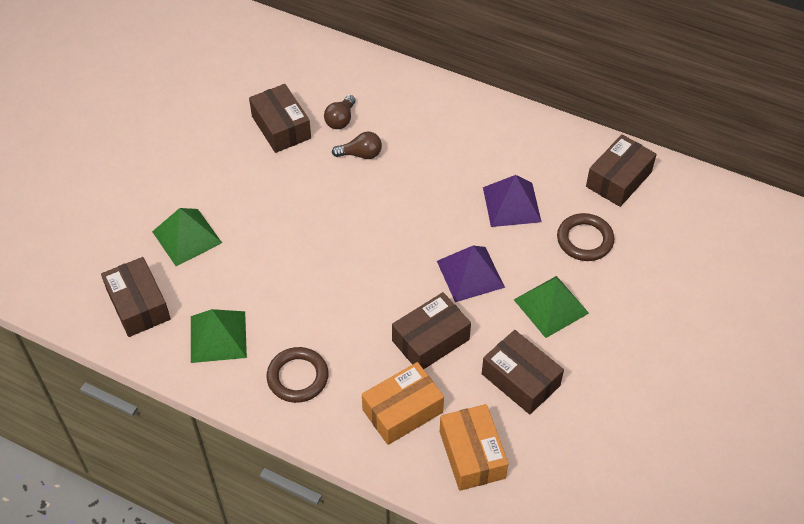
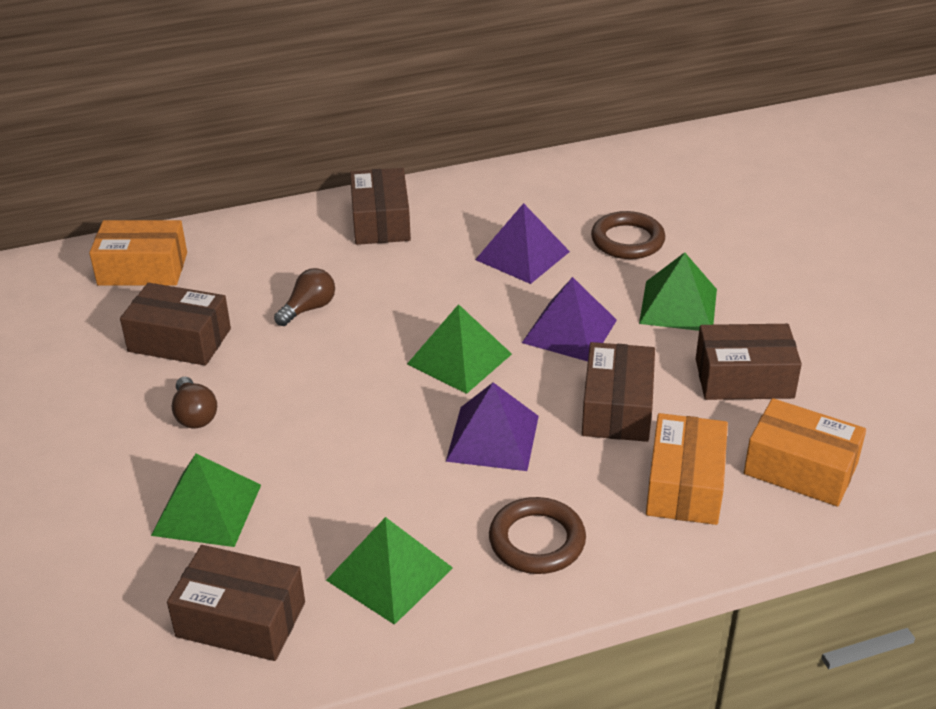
camera: 45 degrees left, 15 degrees down
brown light bulb [324,95,356,129] -> brown light bulb moved to [172,377,217,428]
brown box [586,134,657,207] -> brown box moved to [350,168,411,245]
none -> orange box [89,220,187,286]
none -> green pyramid [407,304,512,394]
none -> purple pyramid [446,382,539,471]

